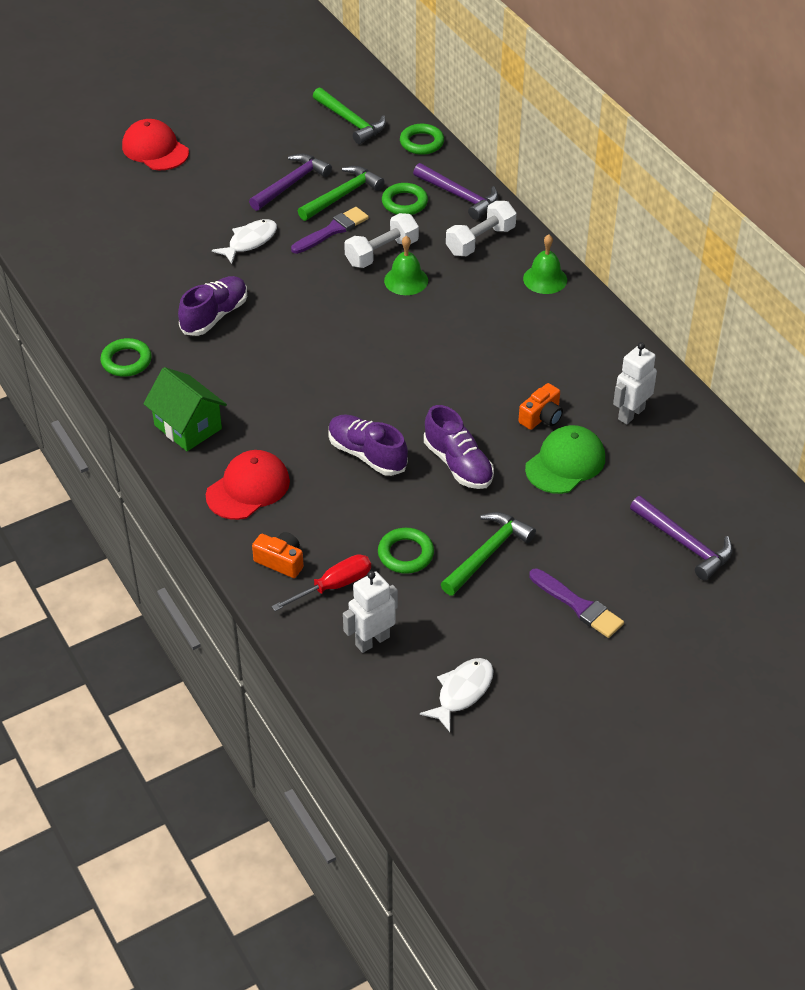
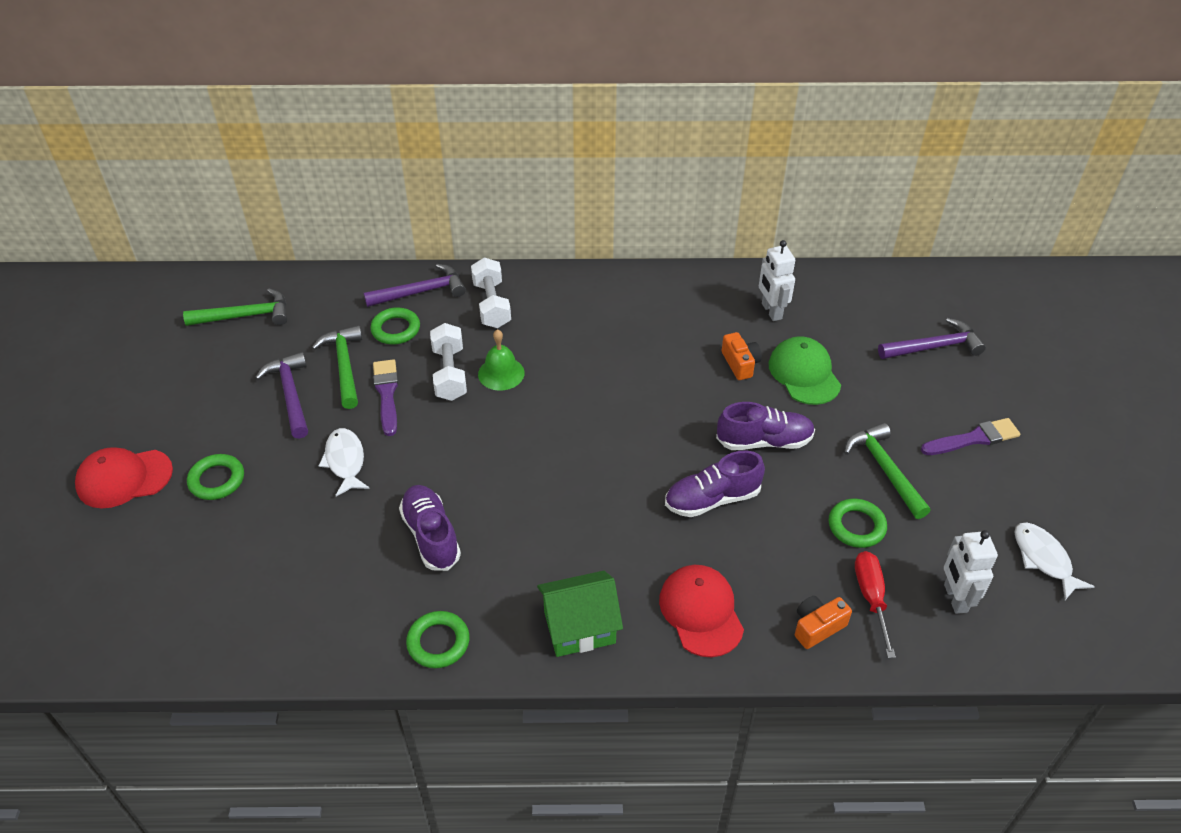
camera: 60 degrees left, 0 degrees up
green ring [400,124,444,155] -> green ring moved to [187,454,244,500]
green bell [523,234,567,294] -> none

